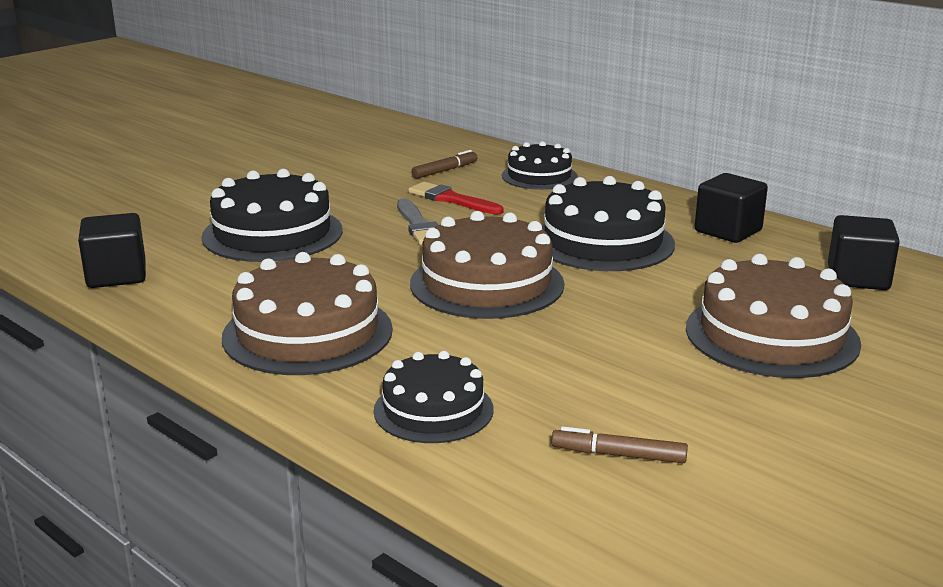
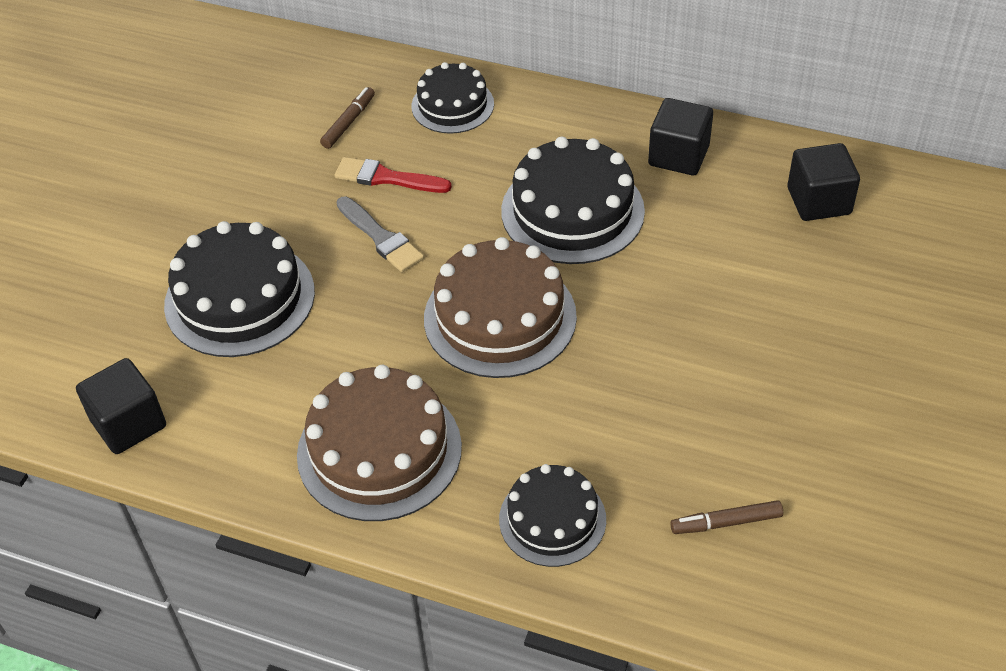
camera: 20 degrees left, 25 degrees up
brown cake [686,254,861,378] -> none

